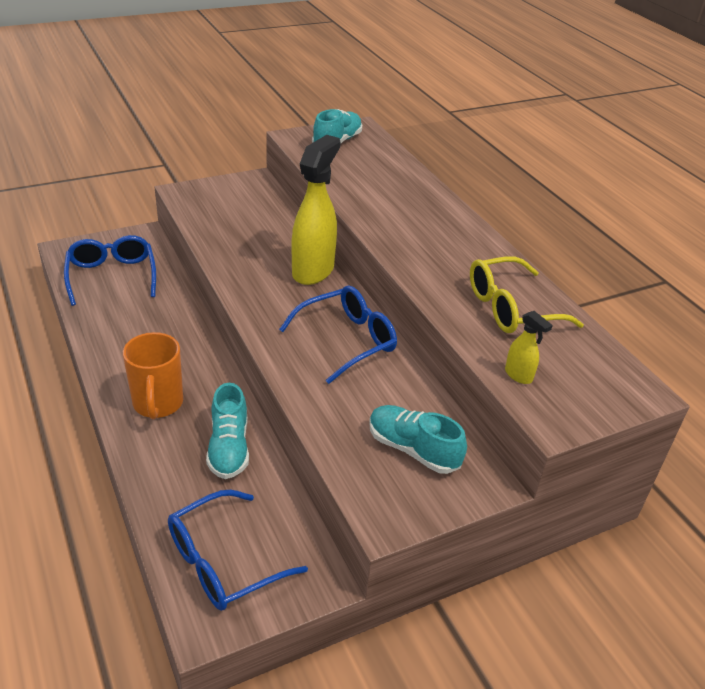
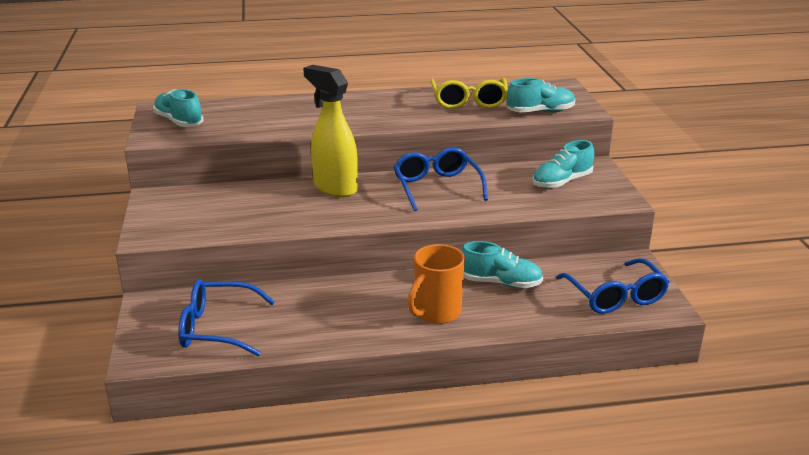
camera: 70 degrees left, 10 degrees down
orange mug [123,332,183,419] -> orange mug turned 120 degrees clockwise [408,244,465,324]
yellow spray bottle [505,311,553,384] -> turquoise shoe [507,78,575,113]

